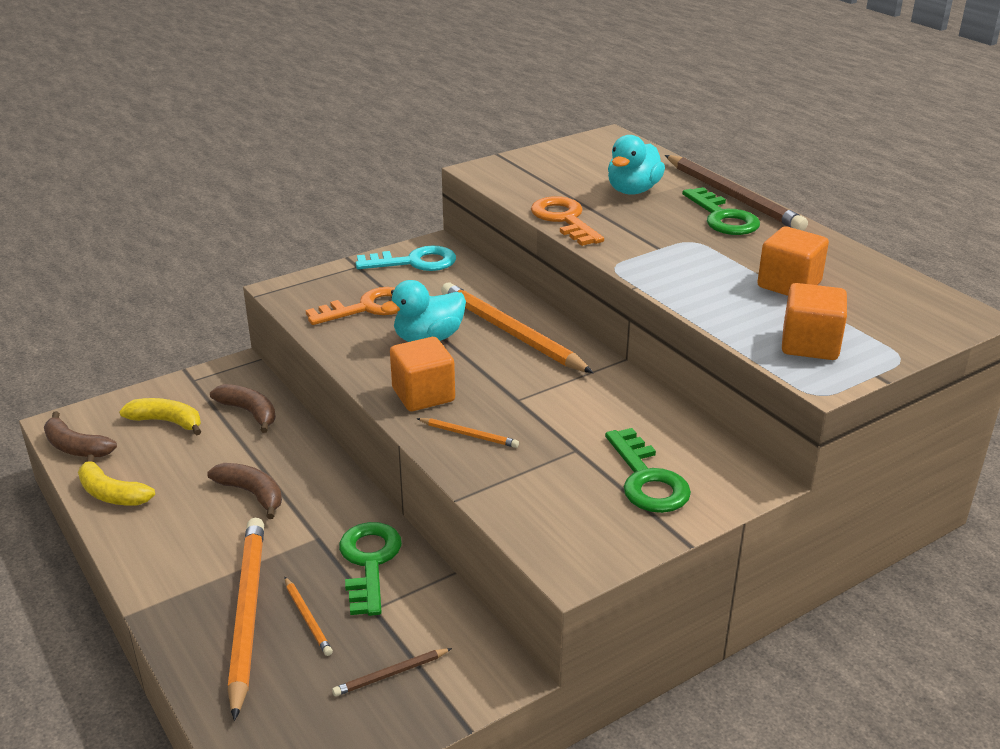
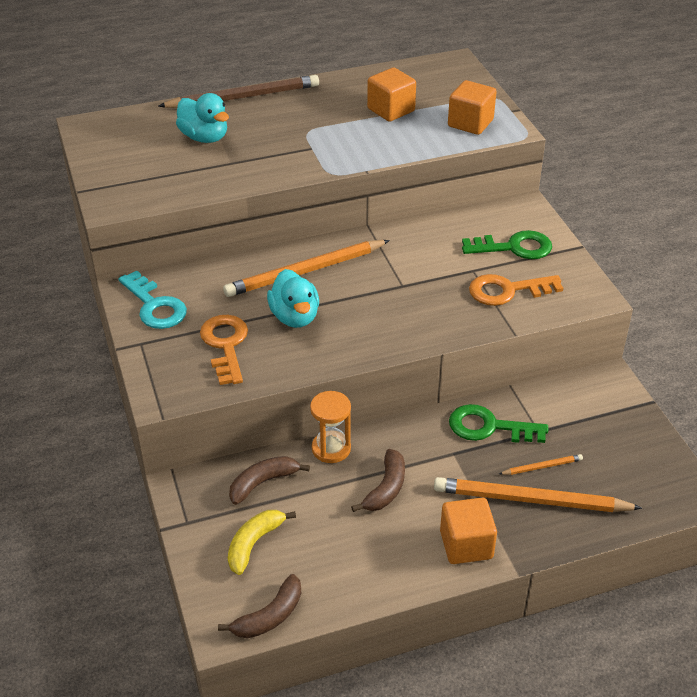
camera: 75 degrees left, 10 degrees up
yellow banana [78,454,155,506] -> none
brown banana [207,463,282,519] -> brown banana turned 150 degrees clockwise [351,449,405,512]
brown pencil [332,648,452,696] -> none
turquoise key [356,245,456,271] -> turquoise key turned 135 degrees clockwise [118,270,187,329]
orange cube [390,337,455,411] -> orange cube moved to [440,498,497,564]
orange pencil [416,418,519,448] -> none
orange key [531,196,604,246] -> orange key moved to [469,274,563,306]
green key [682,187,760,235] -> none
none -> orange hourglass [310,391,351,463]

